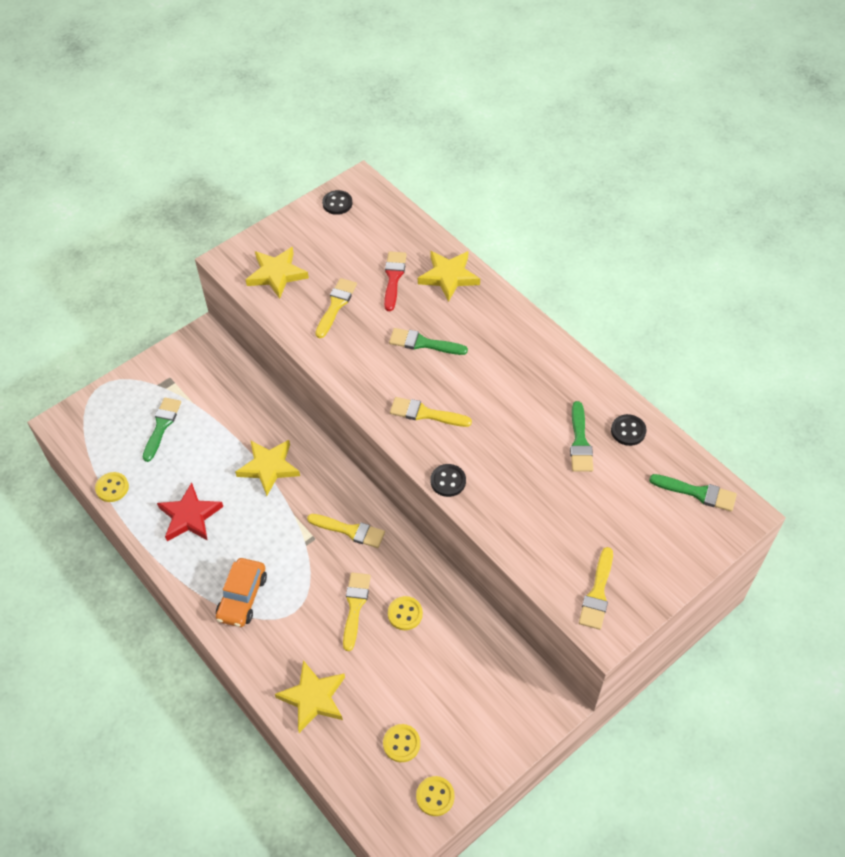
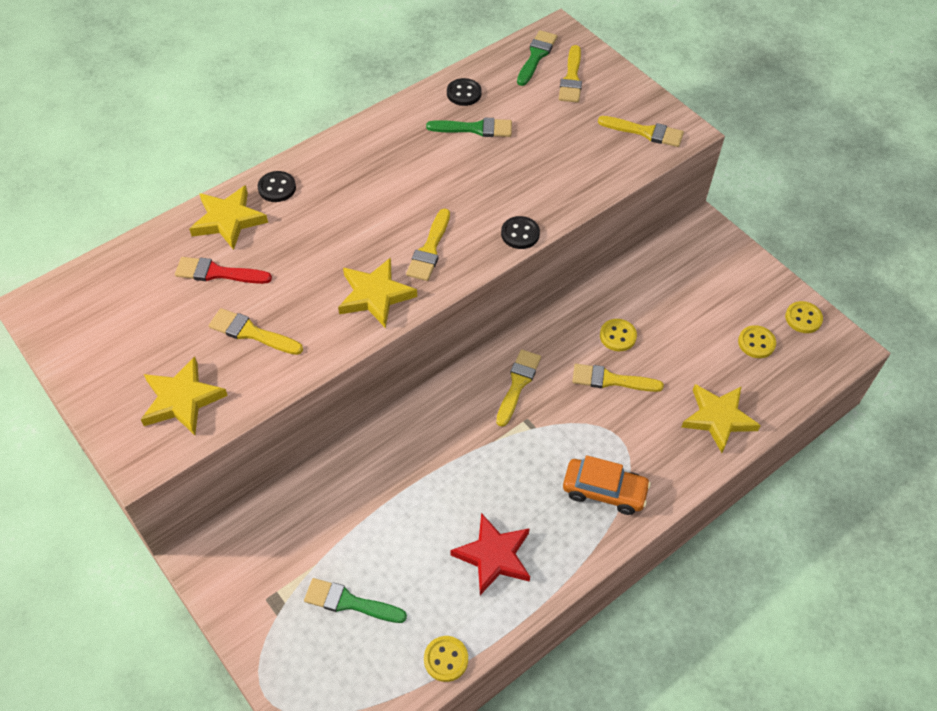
camera: 90 degrees left, 0 degrees up
yellow star [235,440,300,496] -> yellow star moved to [338,257,417,328]
black button [322,190,352,215] -> black button moved to [258,171,296,202]
green brush [389,328,468,355] -> none
none -> yellow brush [559,45,582,103]

